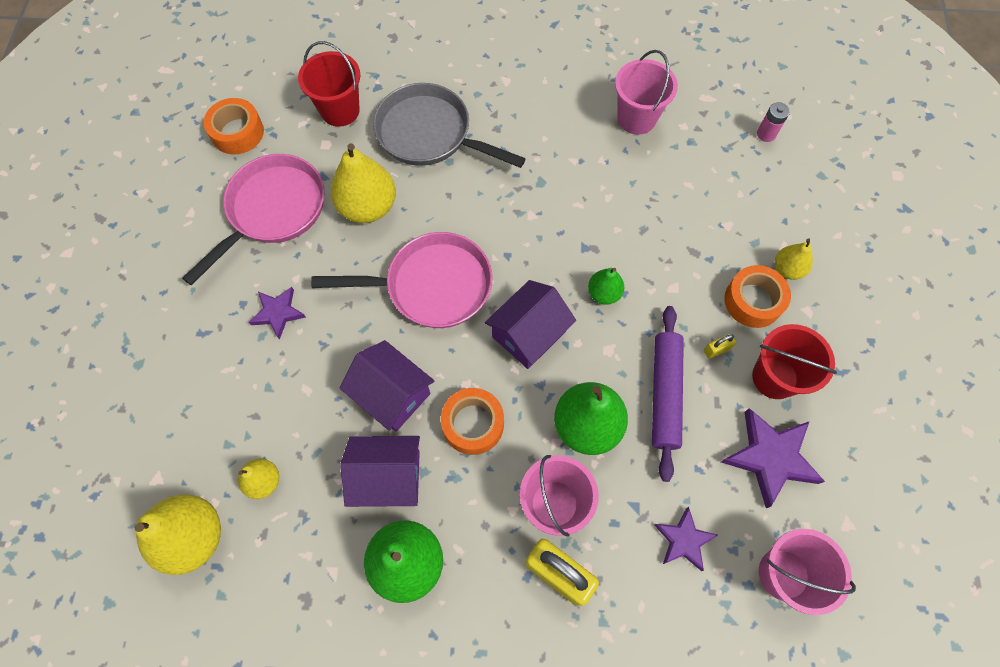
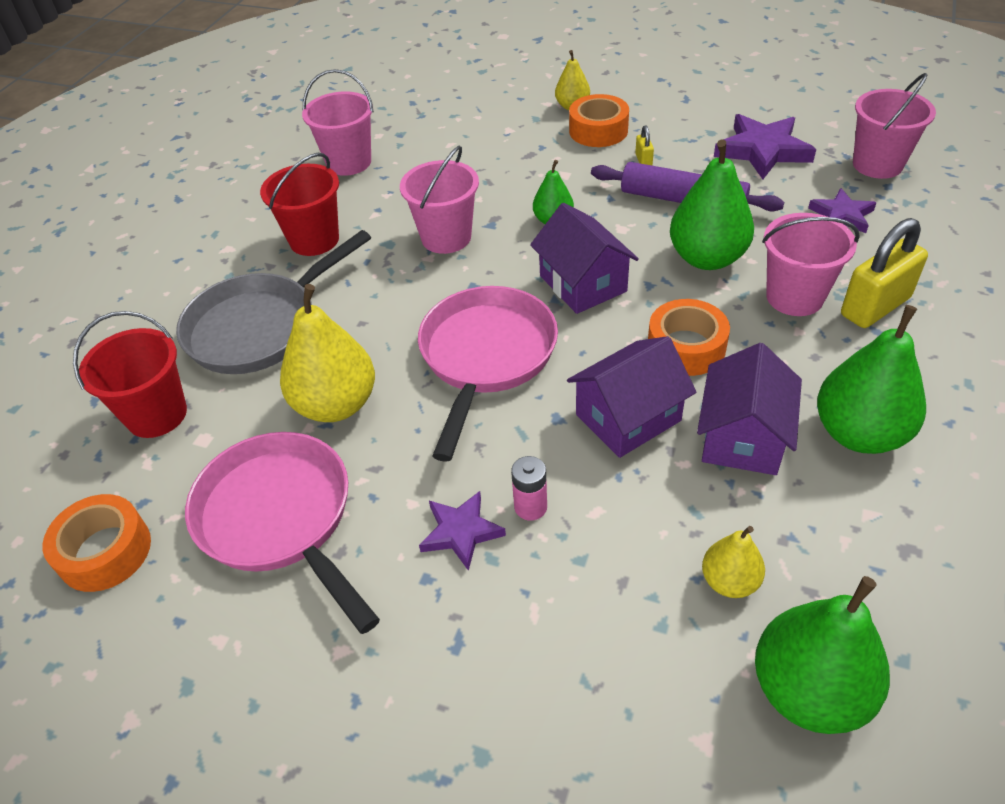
camera: 70 degrees left, 20 degrees down
yellow pear [134,494,221,575] -> green pear [755,576,890,734]
red bucket [752,324,837,399] -> red bucket moved to [260,153,339,256]
pink battery [757,102,790,142] -> pink battery moved to [511,456,547,521]
none -> pink bucket [400,146,479,254]

